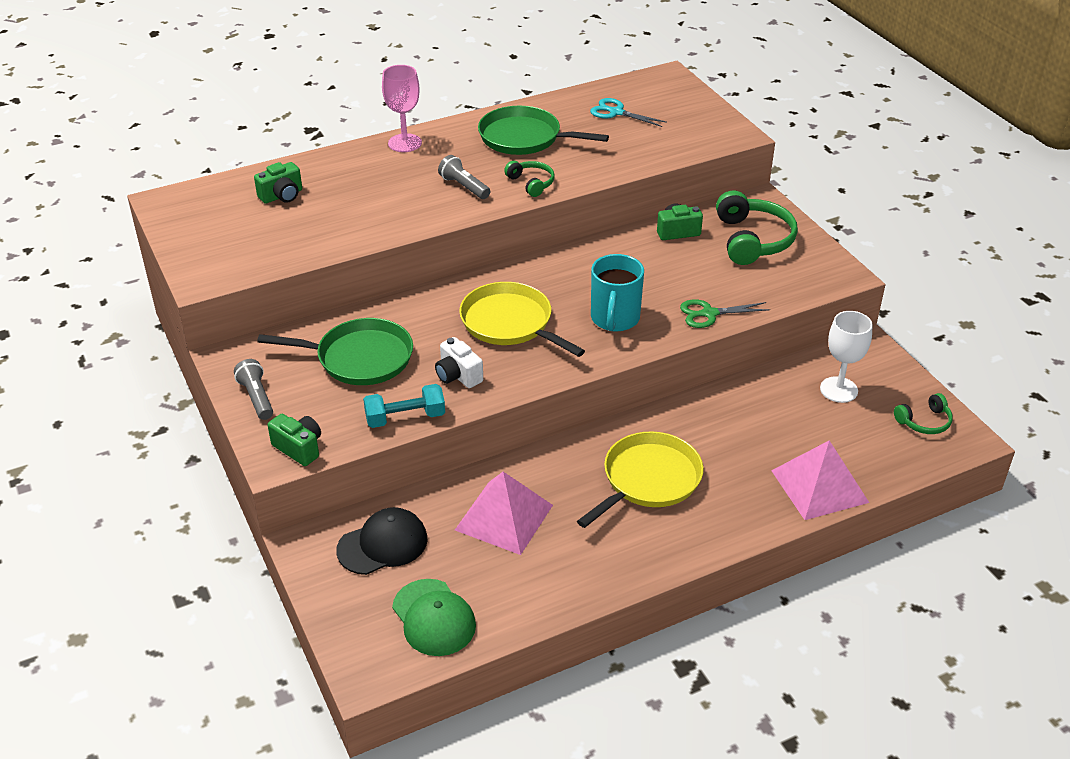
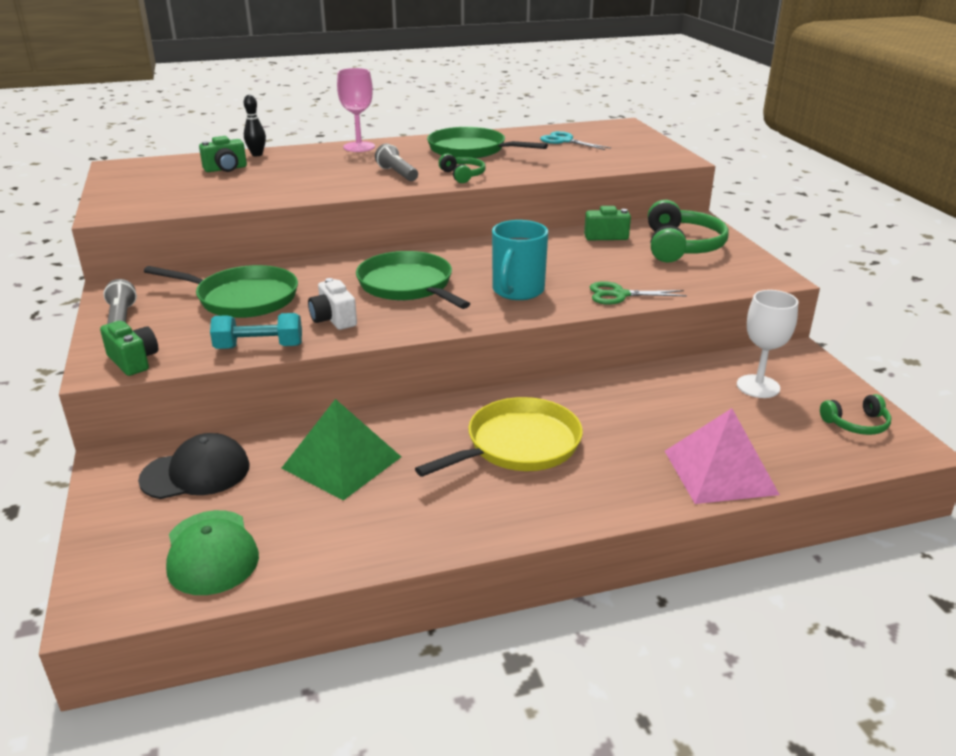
camera: 10 degrees right, 10 degrees down
pink pyramid [455,472,553,555] -> green pyramid [282,399,401,501]
yellow pan [459,282,585,357] -> green pan [356,251,470,309]
none -> black bowling pin [244,95,266,156]

